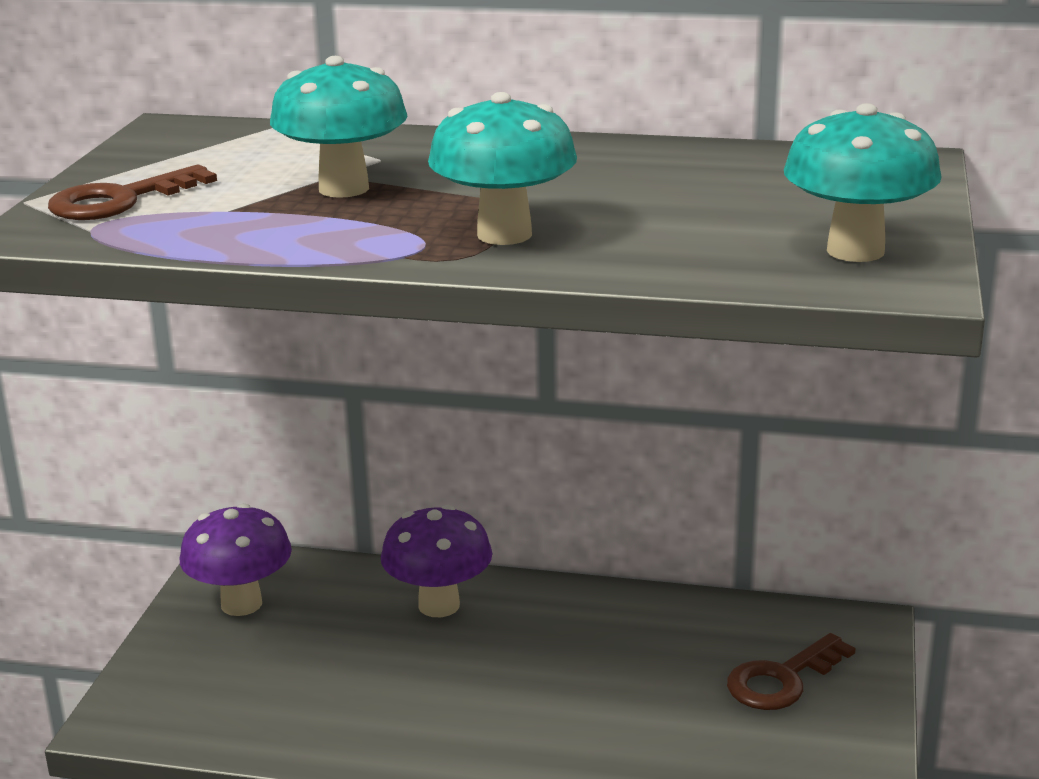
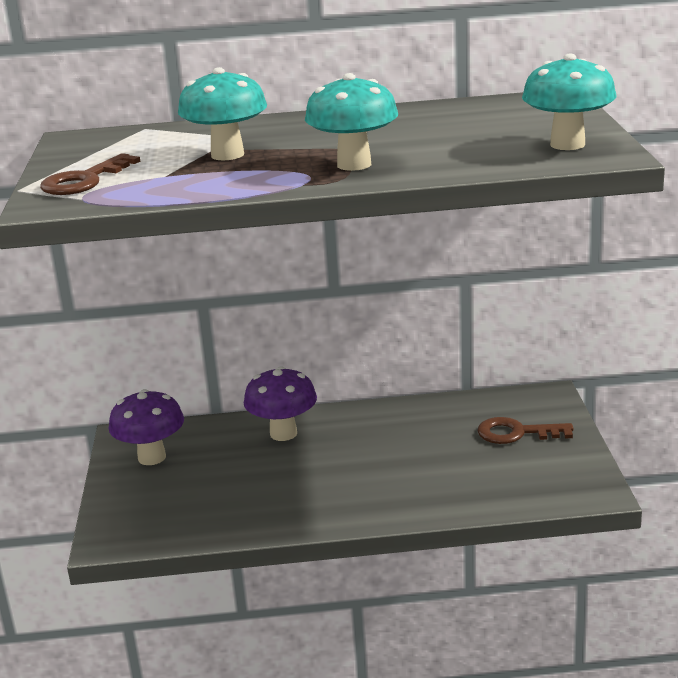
camera: 15 degrees left, 0 degrees up
brown key [727,633,856,710] -> brown key turned 60 degrees clockwise [477,417,574,444]

